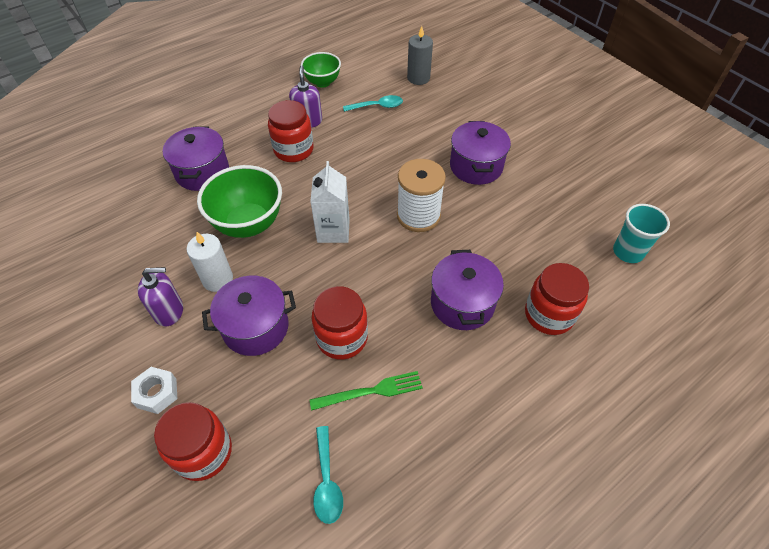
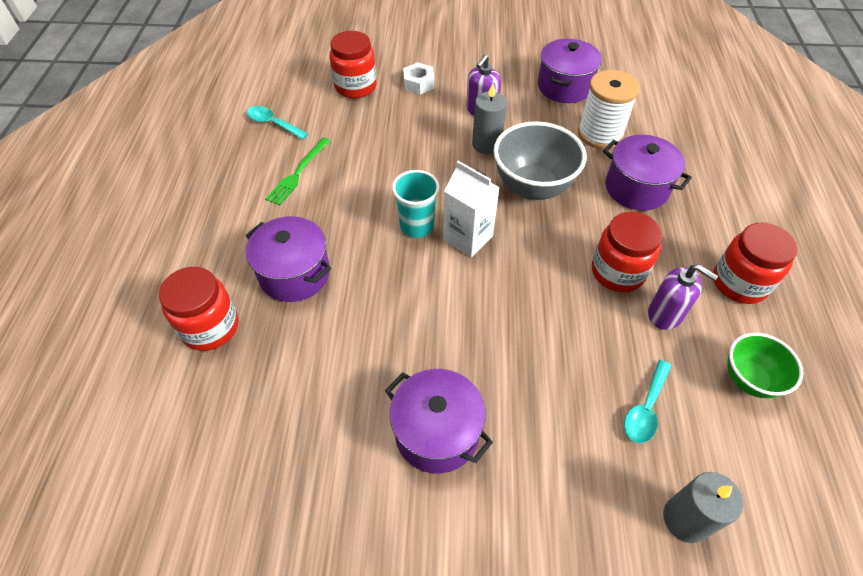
camera: 130 degrees right, 0 degrees up
white candle [187,232,233,292] -> grey candle [472,83,507,154]
green bowl [197,165,282,238] -> grey bowl [494,121,586,200]
purple pot [202,276,296,356] -> purple pot moved to [538,39,602,103]
red jar [312,286,368,360] -> red jar moved to [713,222,798,304]
white spool [397,159,446,232] -> white spool moved to [578,70,640,149]
turquoise cup [613,204,670,263] -> turquoise cup moved to [392,170,440,238]

